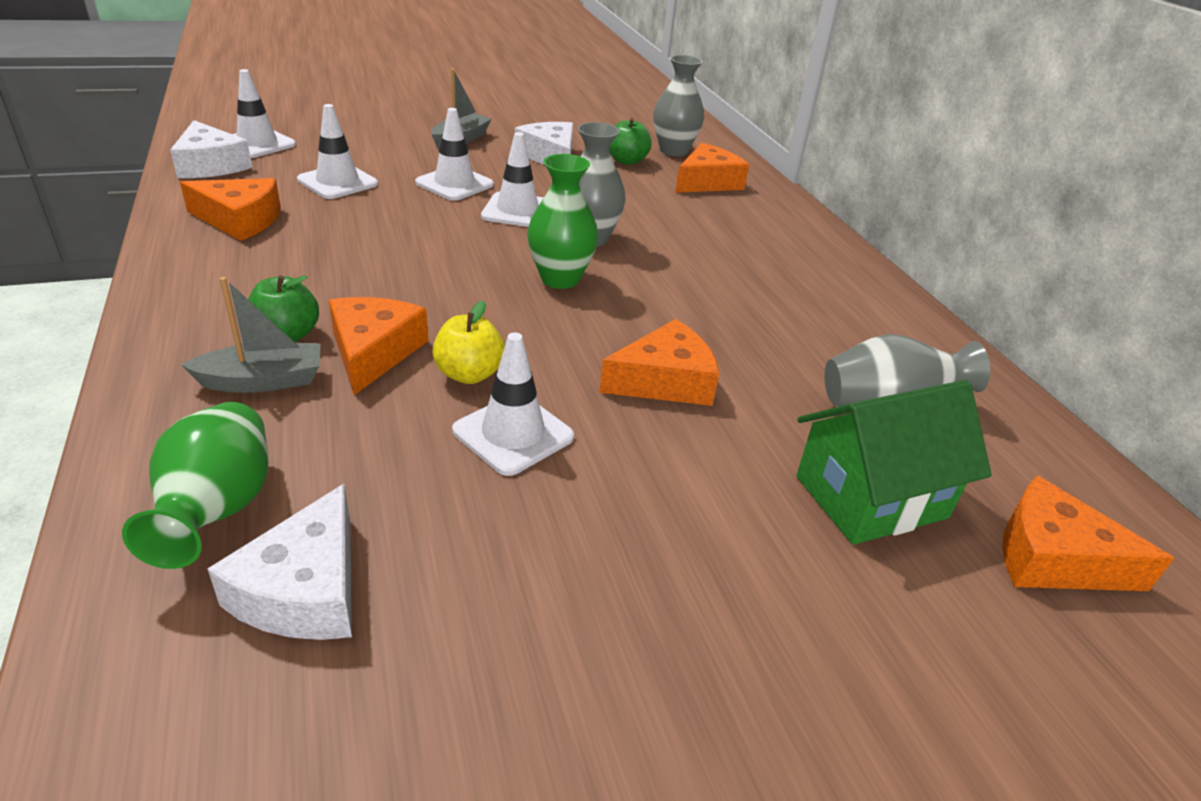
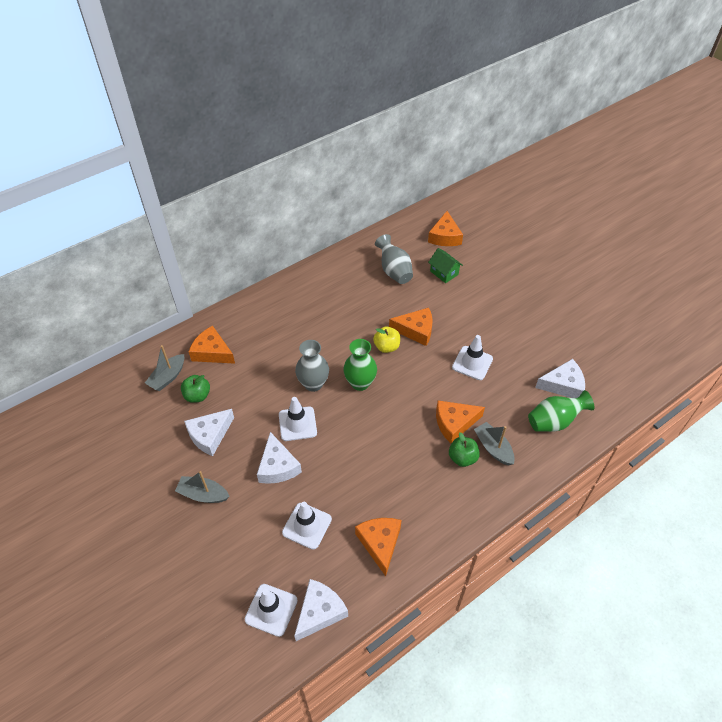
camera: 105 degrees left, 15 degrees up
white traffic cone [415,108,494,201] -> white cheese [257,432,302,484]
yellow apple [433,300,505,384] -> yellow apple moved to [373,326,400,353]
orange cheese [599,319,719,406] -> orange cheese turned 135 degrees clockwise [389,308,432,346]
grey vase [653,55,704,156] -> grey boat [145,345,184,391]
green house [796,380,992,545] -> green house [428,248,463,283], size x0.61

